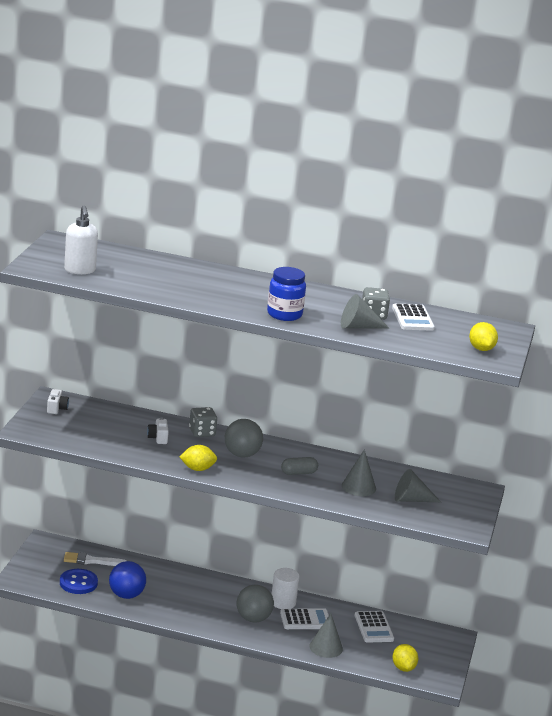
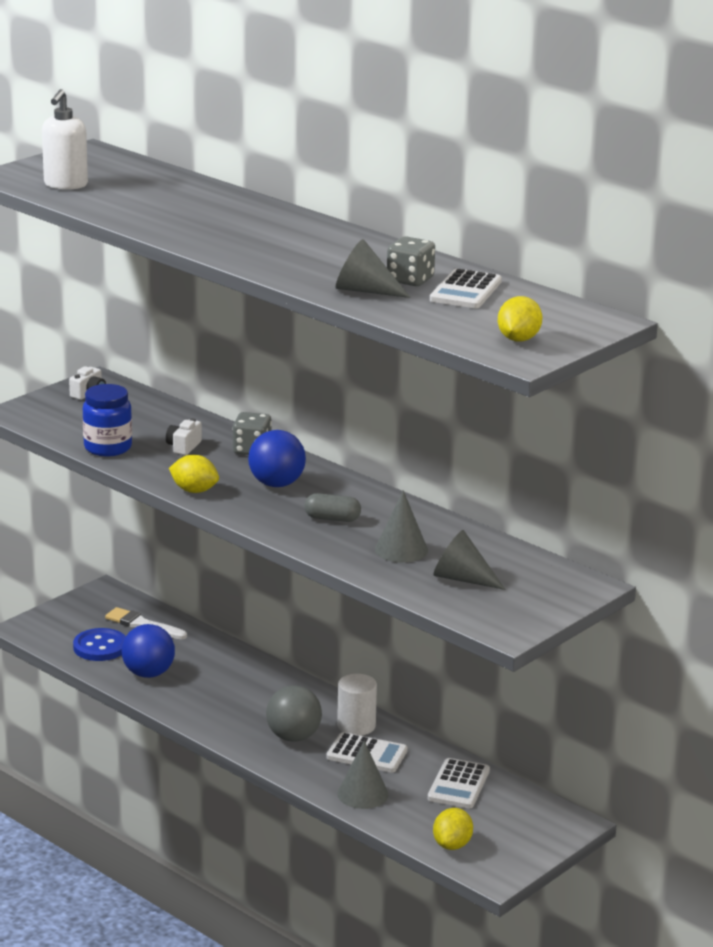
camera: 30 degrees right, 0 degrees up
grey ball [225,419,263,457] -> blue ball [248,430,306,487]
blue jar [267,267,306,321] -> blue jar moved to [83,384,132,456]

